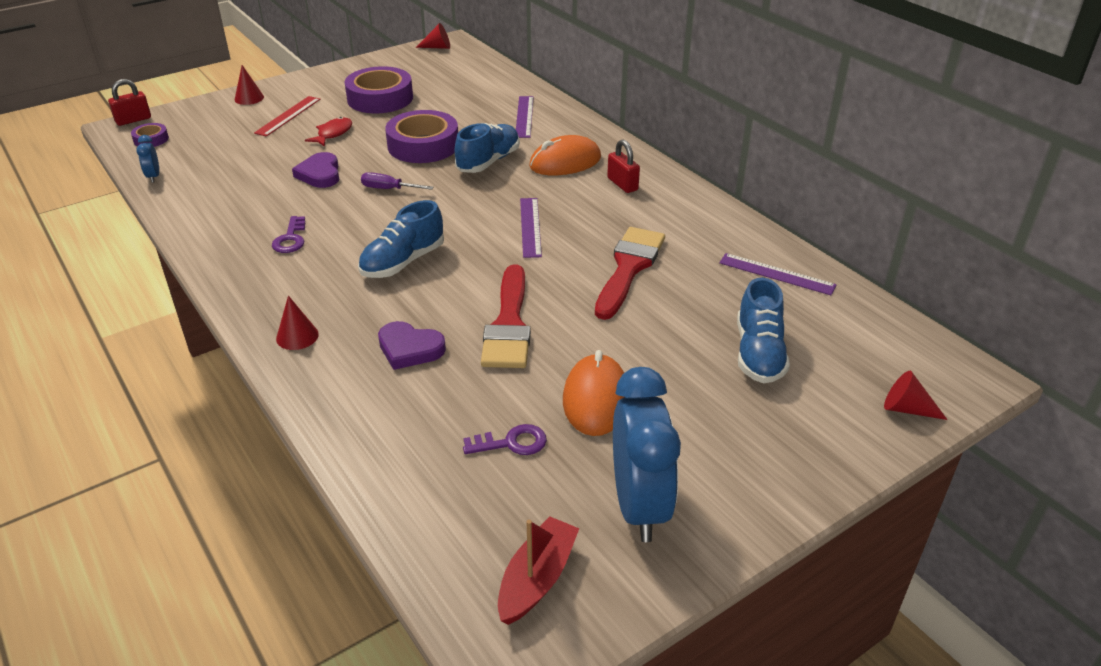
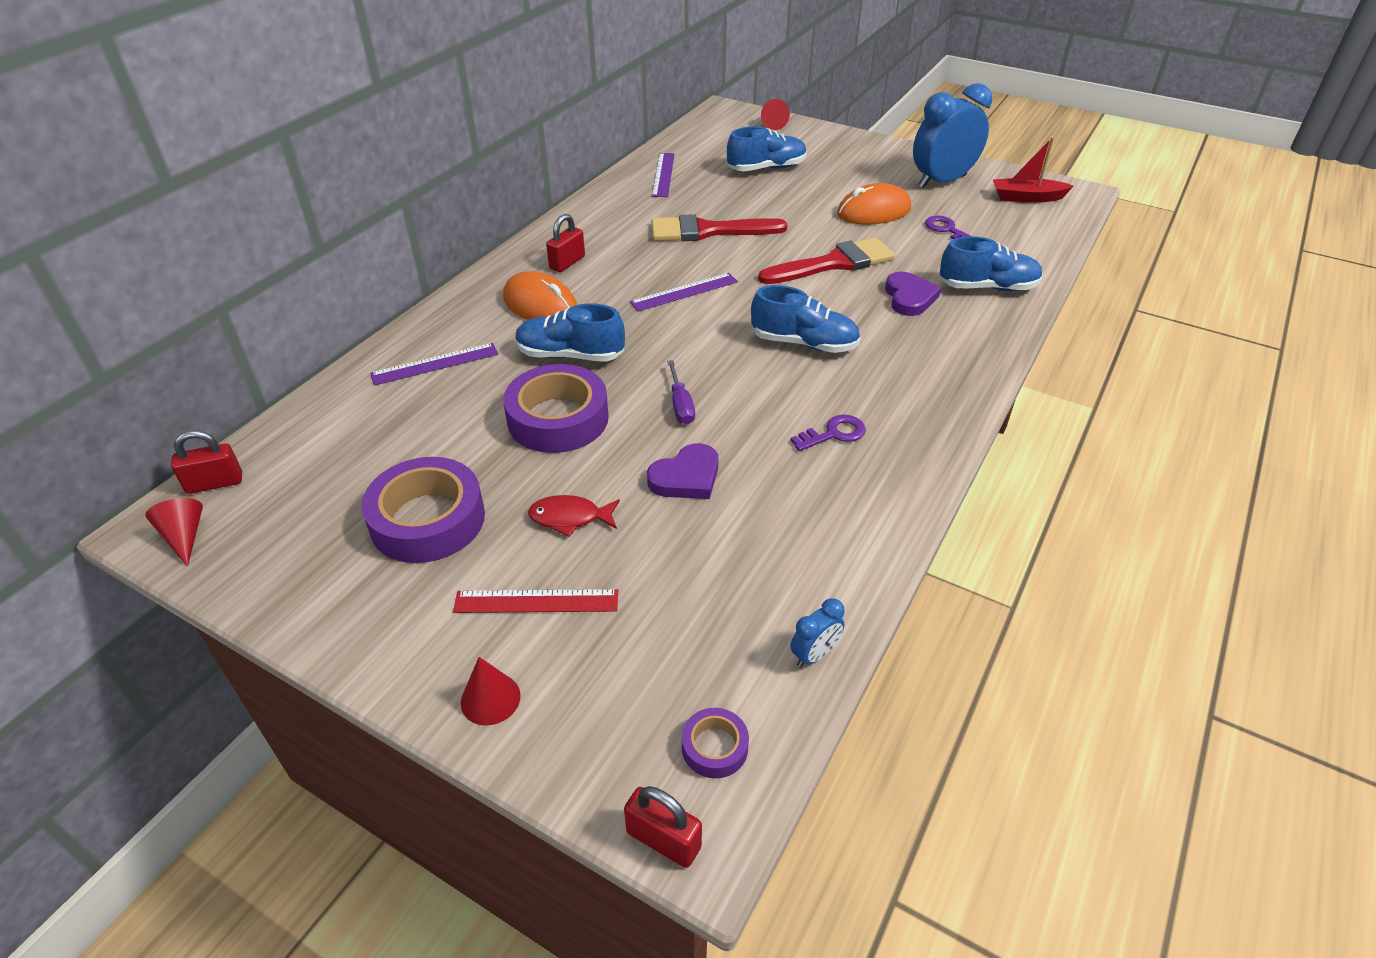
camera: 115 degrees left, 5 degrees up
red cone [276,296,319,350] -> none
none -> red padlock [171,430,242,494]
none -> blue shoe [940,236,1043,291]

